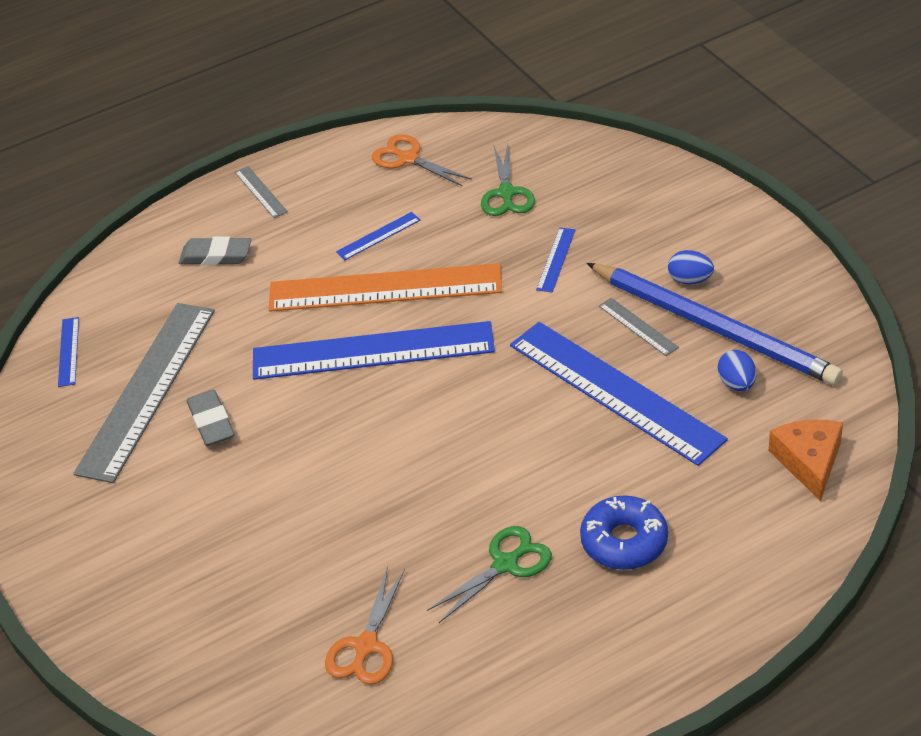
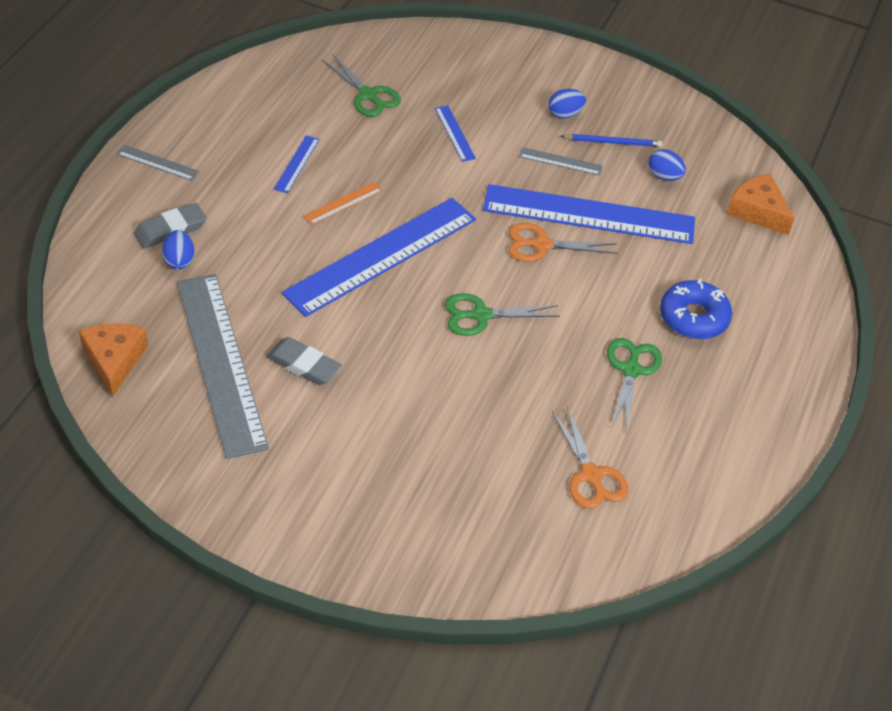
camera: 45 degrees left, 5 degrees up
blue ruler [58,317,79,387] -> orange cheese [79,323,148,397]
orange ruler [269,263,502,311] -> orange ruler [303,182,383,225], size x0.41
orange scissors [372,134,472,187] -> orange scissors moved to [509,223,617,262]
blue pencil [586,263,843,385] -> blue pencil [560,134,662,147], size x0.42
none -> blue egg [162,230,194,269]
none -> green scissors [445,293,560,336]

